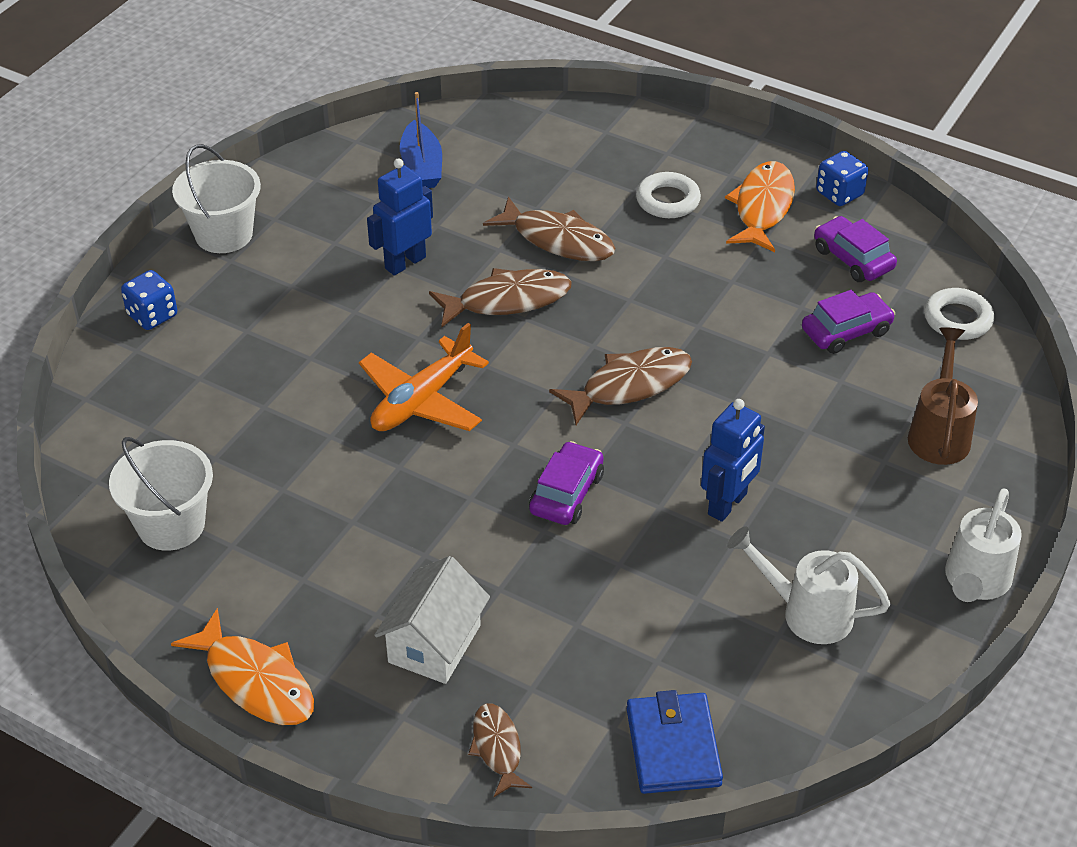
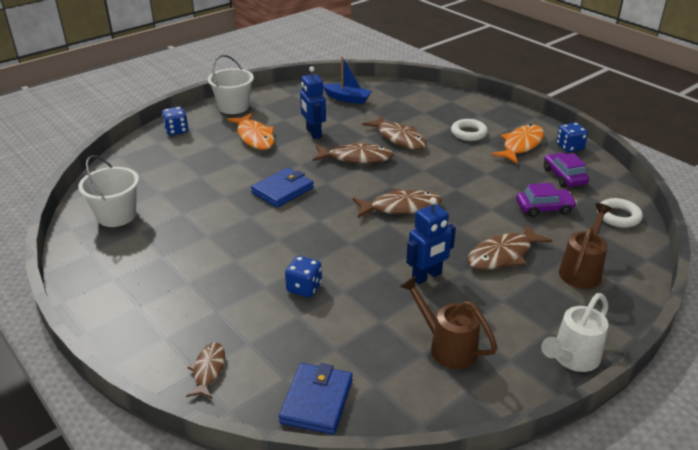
camera: 20 degrees right, 10 degrees down
orange fish [171,608,314,725] -> orange fish moved to [227,113,275,150]
orange plane [359,323,489,431] -> blue wallet [251,167,314,208]
blue robot [367,158,433,276] -> blue robot turned 90 degrees counterclockwise [300,66,326,139]
white house [374,556,490,684] -> none
blue boat [400,92,442,188] -> blue boat turned 75 degrees counterclockwise [323,56,372,104]
purple car [529,441,604,525] -> none
white watering can [727,526,891,644] -> brown watering can [400,276,497,369]
none -> blue dice [285,256,322,297]
none -> brown fish [467,223,552,270]

